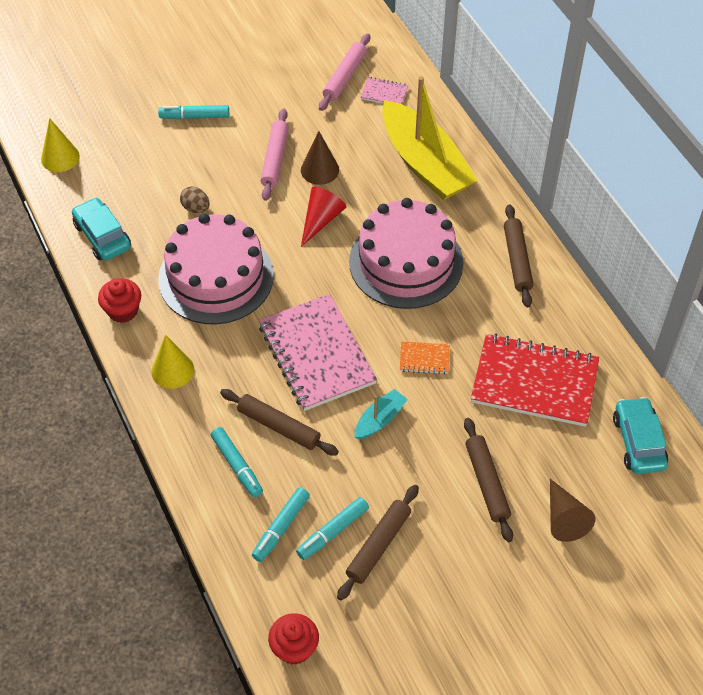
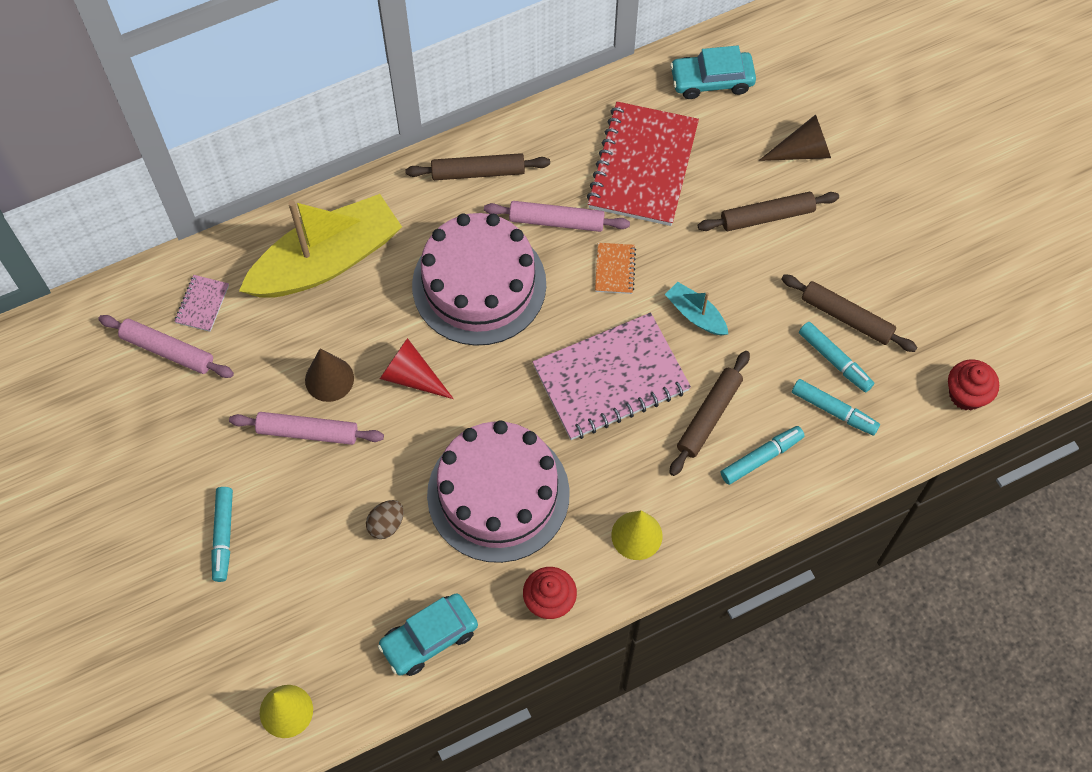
camera: 90 degrees left, 10 degrees up
none -> pink rolling pin [484,201,630,232]

